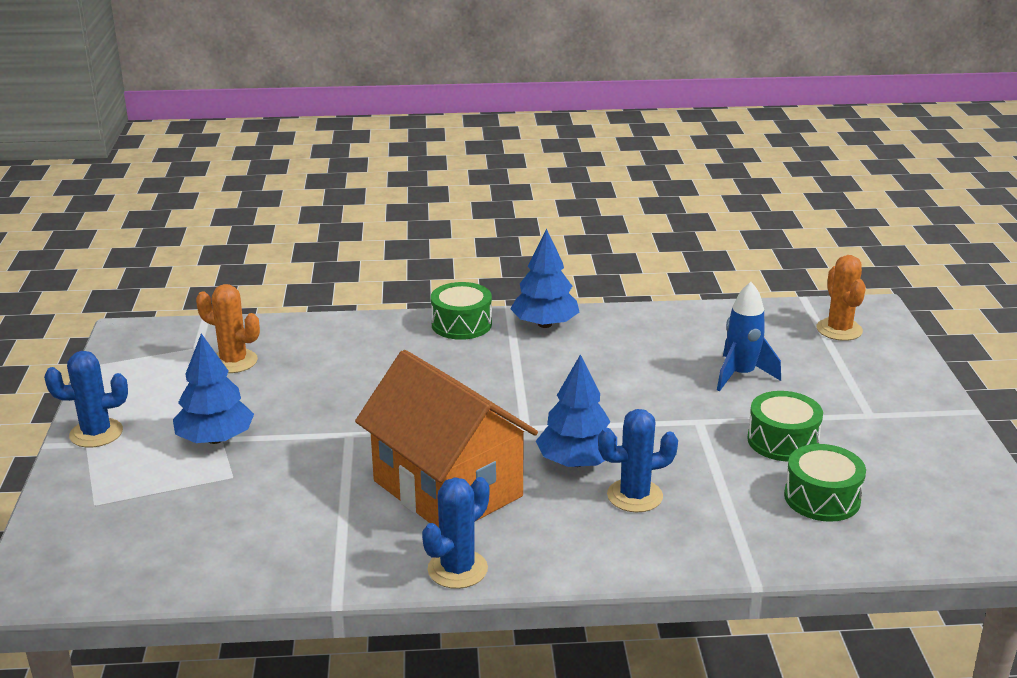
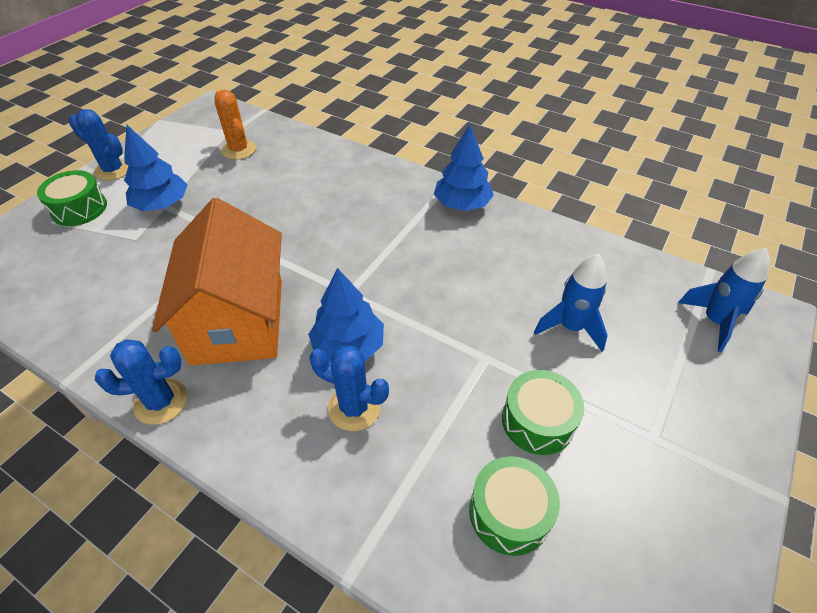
camera: 35 degrees right, 20 degrees up
green drum [431,282,492,340] -> green drum moved to [37,170,107,226]
orange cactus [817,255,866,341] -> blue rocket [678,248,770,353]

